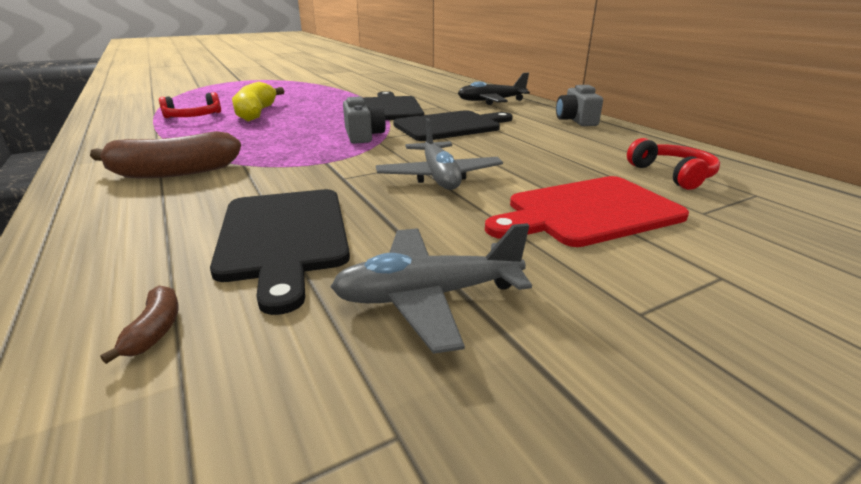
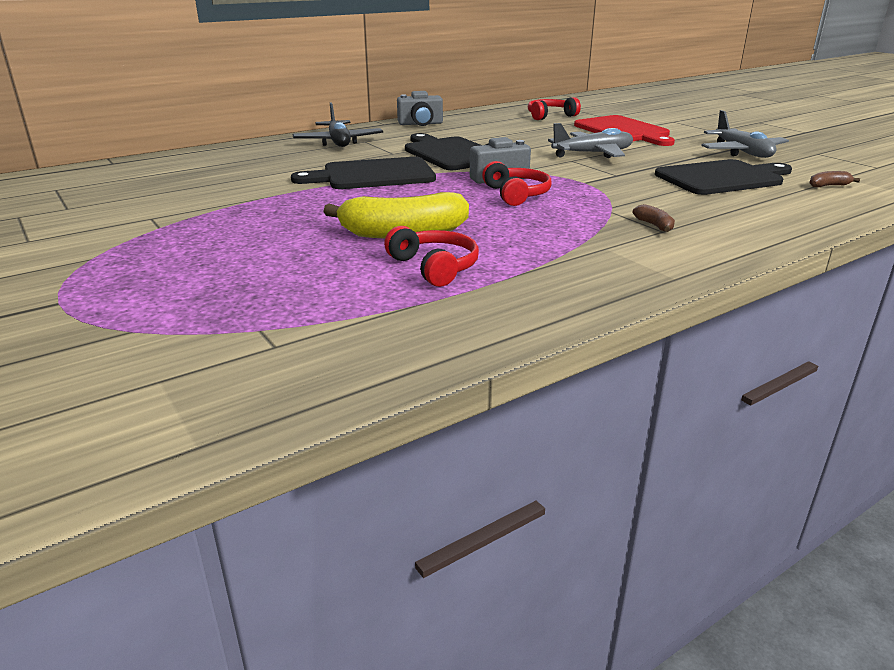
camera: 95 degrees left, 0 degrees up
brown banana [90,131,241,178] -> brown banana [633,204,675,232], size x0.42
none -> red headphones [482,161,551,206]

